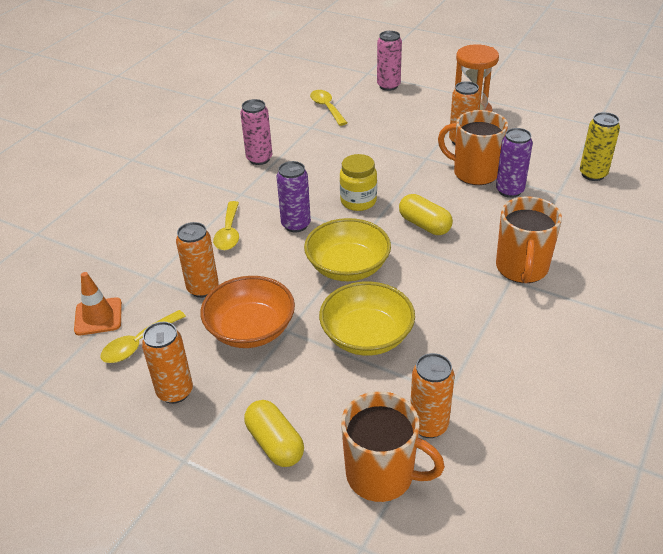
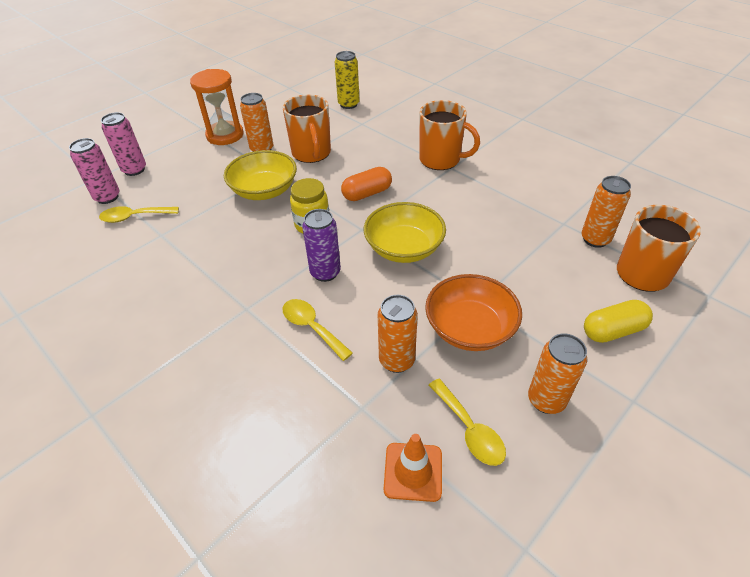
camera: 75 degrees left, 5 degrees up
yellow spoon [213,201,239,250] -> yellow spoon turned 150 degrees counterclockwise [283,299,353,361]
pink can [240,99,272,165] -> pink can moved to [69,138,119,204]
yellow bowl [319,281,415,356] -> yellow bowl moved to [224,150,297,200]
yellow capsule [399,194,453,235] -> orange capsule [341,167,392,201]
orange mug [438,110,508,185] -> orange mug turned 60 degrees counterclockwise [283,94,331,163]
purple can [496,128,533,198] -> none

